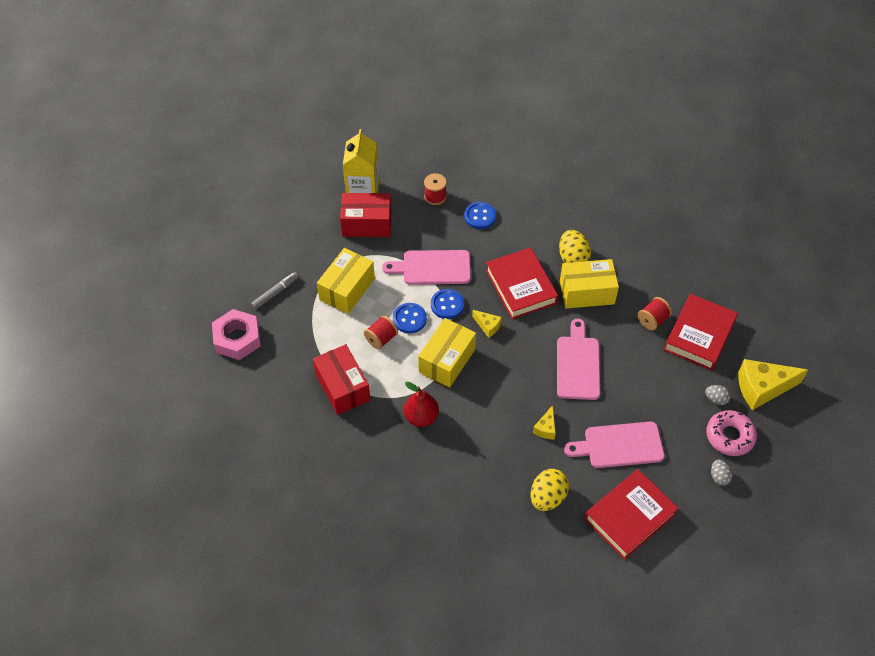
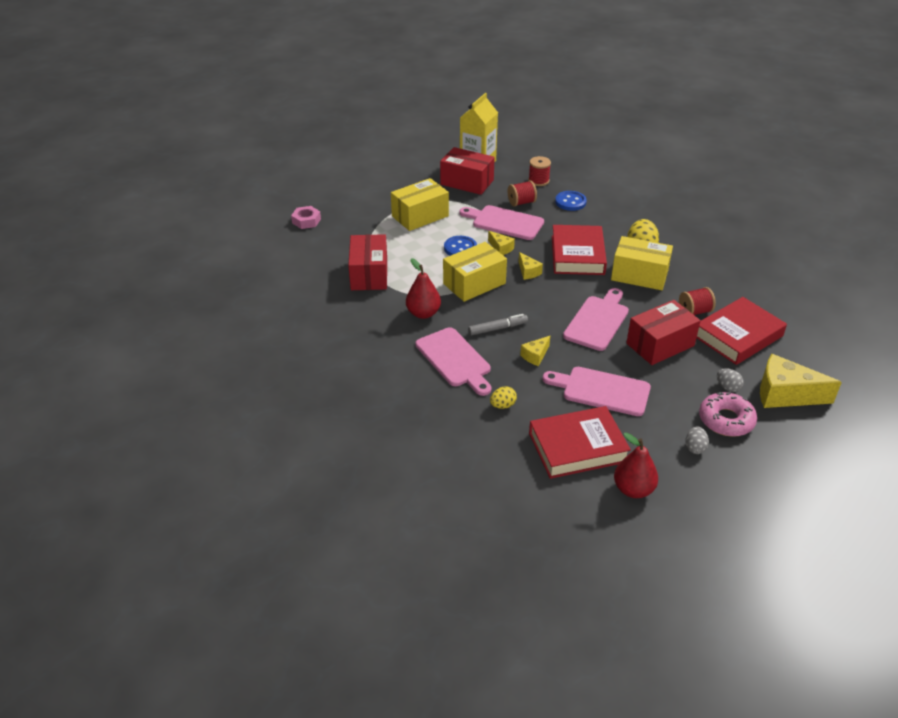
camera: 25 degrees right, 15 degrees down
pink nut [212,309,261,360] -> pink nut [291,206,321,229], size x0.61
grey marker [251,272,299,309] -> grey marker moved to [468,314,528,336]
red spool [364,316,398,350] -> red spool moved to [508,181,537,206]
blue button [431,289,464,319] -> yellow cheese [488,231,515,255]
yellow egg [530,469,569,511] -> yellow egg [490,386,517,409], size x0.57
none -> pink cutting board [416,327,491,396]
none -> red pear [614,433,658,498]
none -> red box [626,300,701,365]

